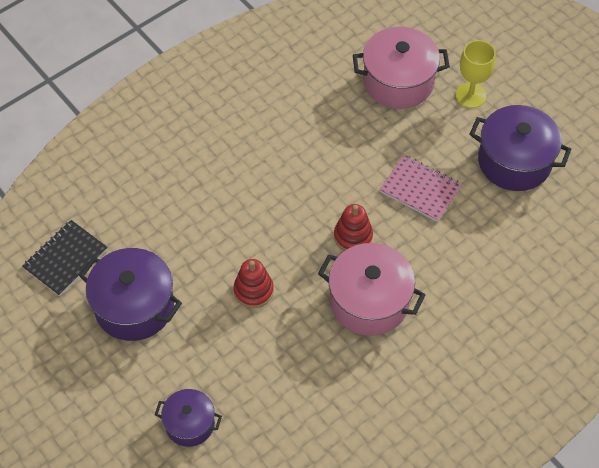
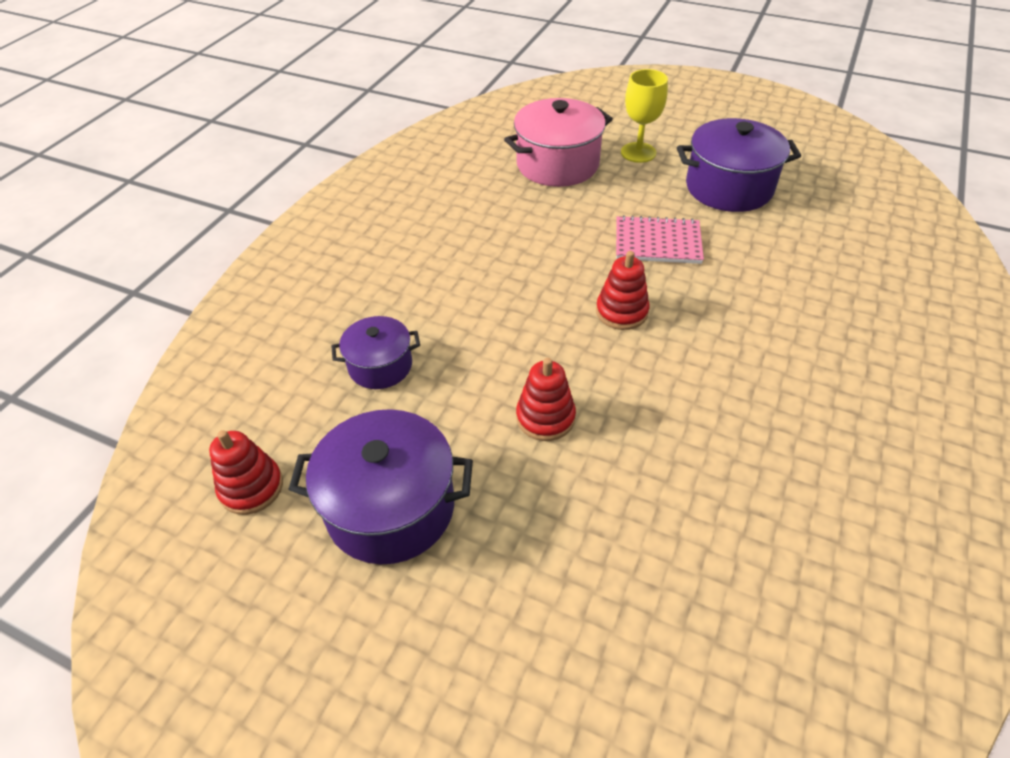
camera: 25 degrees left, 10 degrees down
black notebook [22,220,108,296] -> red stacking toy [209,430,283,515]
purple pot [155,389,222,447] -> purple pot moved to [331,316,420,389]
pink pot [318,243,425,336] -> none

